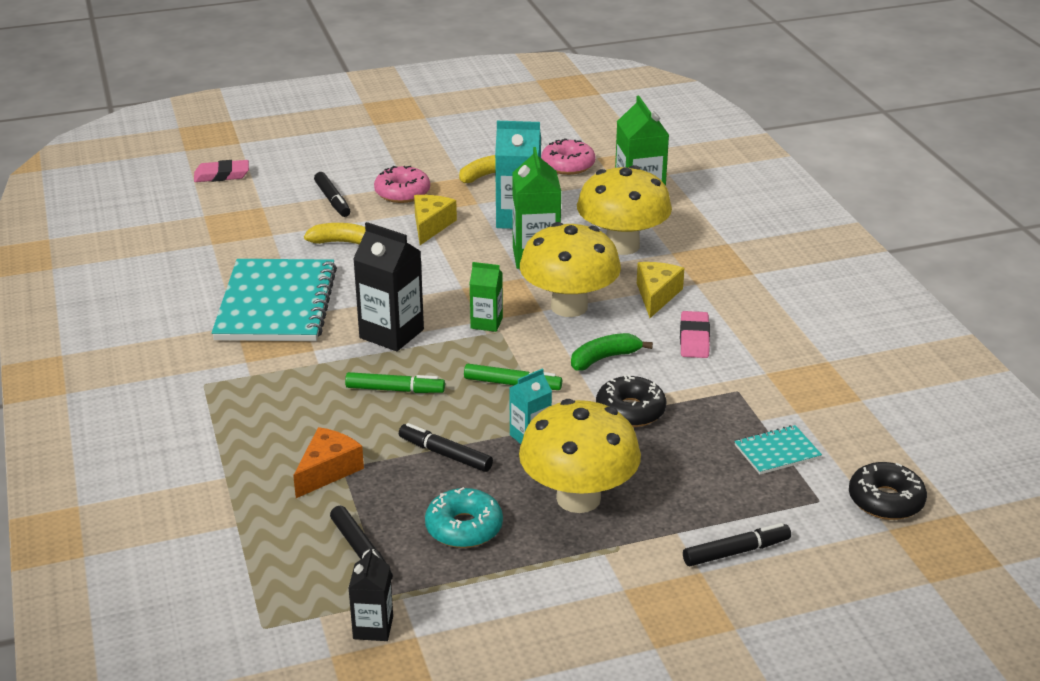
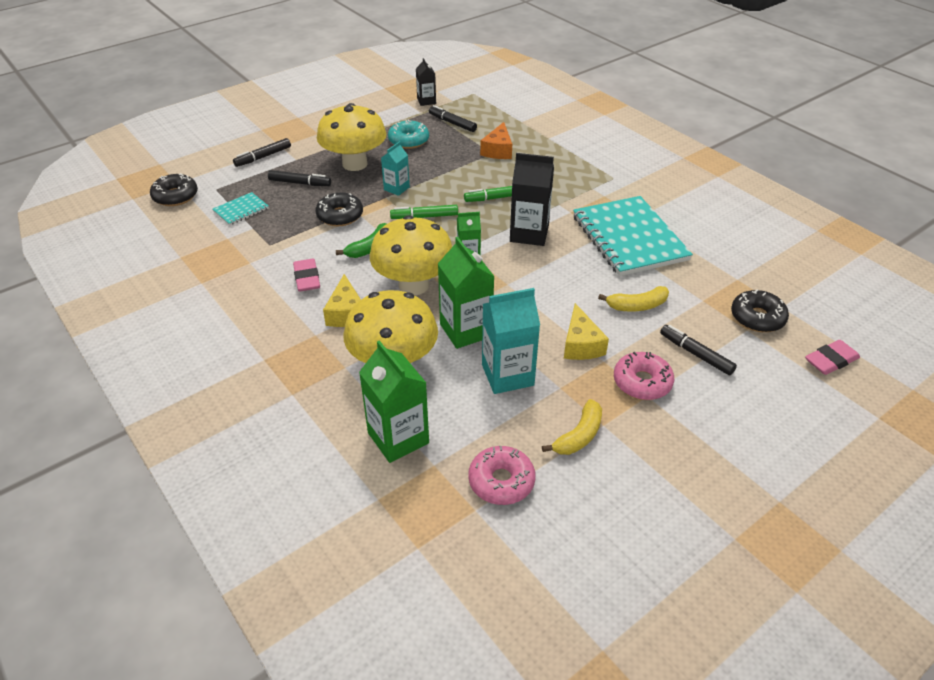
camera: 160 degrees right, 10 degrees up
black marker [399,423,493,472] -> black marker moved to [268,170,331,186]
none -> black donut [731,289,789,332]

